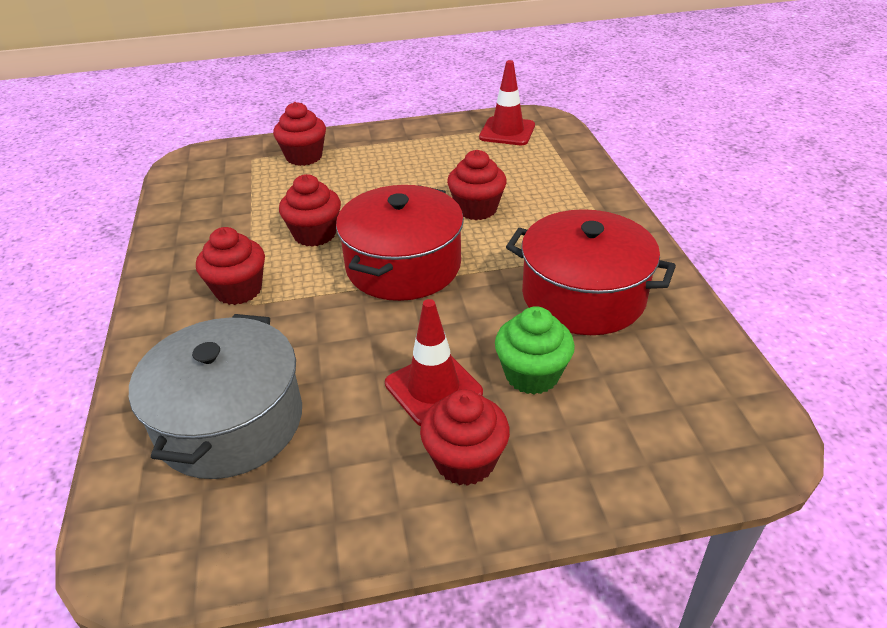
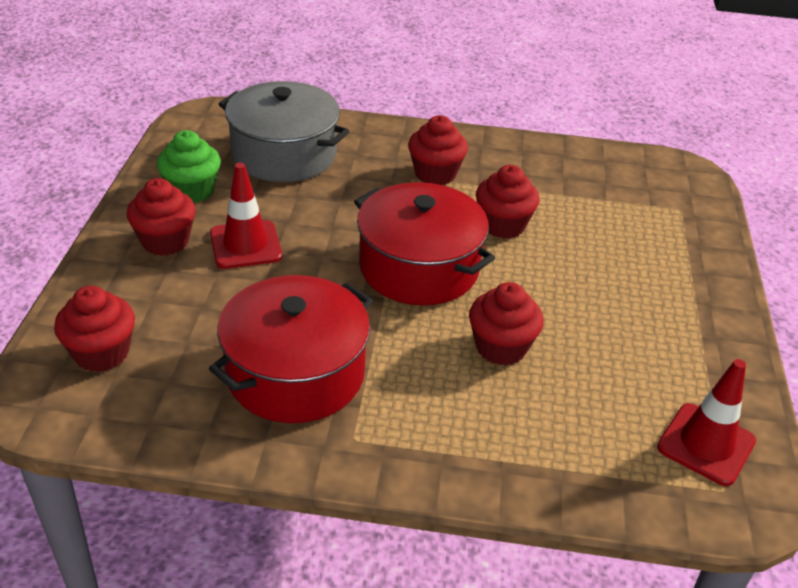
camera: 105 degrees right, 0 degrees up
red cupcake [273,102,326,166] -> red cupcake moved to [54,286,135,372]
green cupcake [495,306,575,394] -> green cupcake moved to [157,130,221,203]

